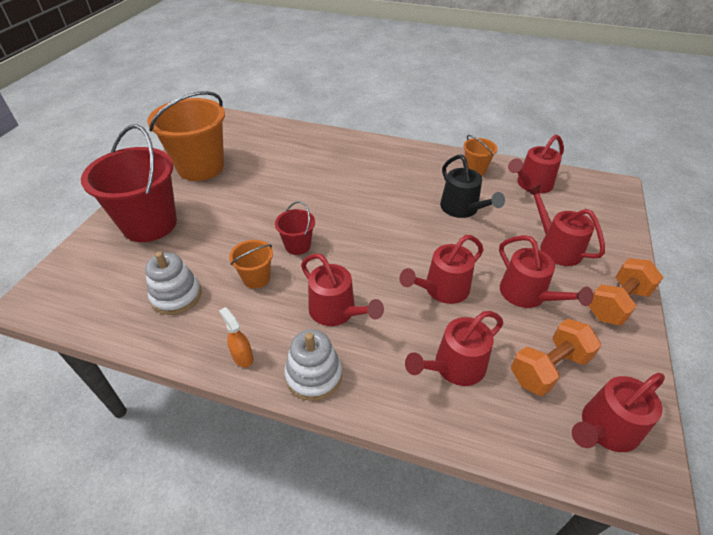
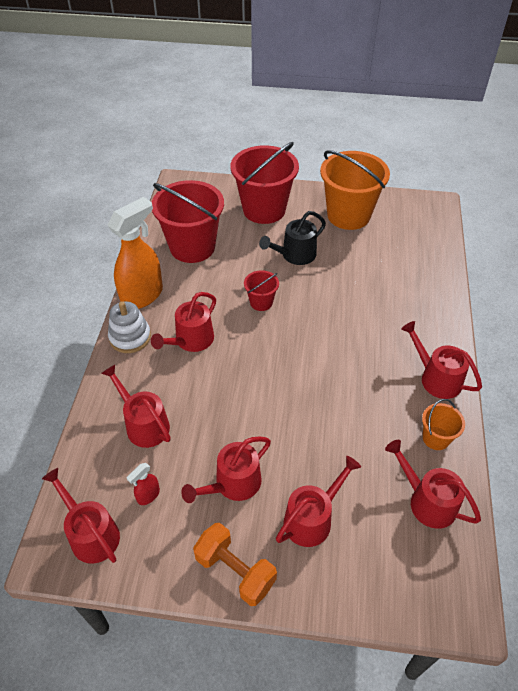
camera: 80 degrees right, 5 degrees up
white stacking toy [145,251,201,315] -> red bucket [152,180,224,263]
orange spray bottle [219,307,253,367] -> orange spray bottle [107,197,163,309], size x2.34
orange bucket [229,240,273,289] -> none
red watering can [399,235,484,304] -> red watering can moved to [401,321,482,399]
black watering can [440,155,505,218] -> black watering can moved to [259,211,326,265]
orange dumbbell [511,319,601,396] -> red spray bottle [126,463,160,505]

